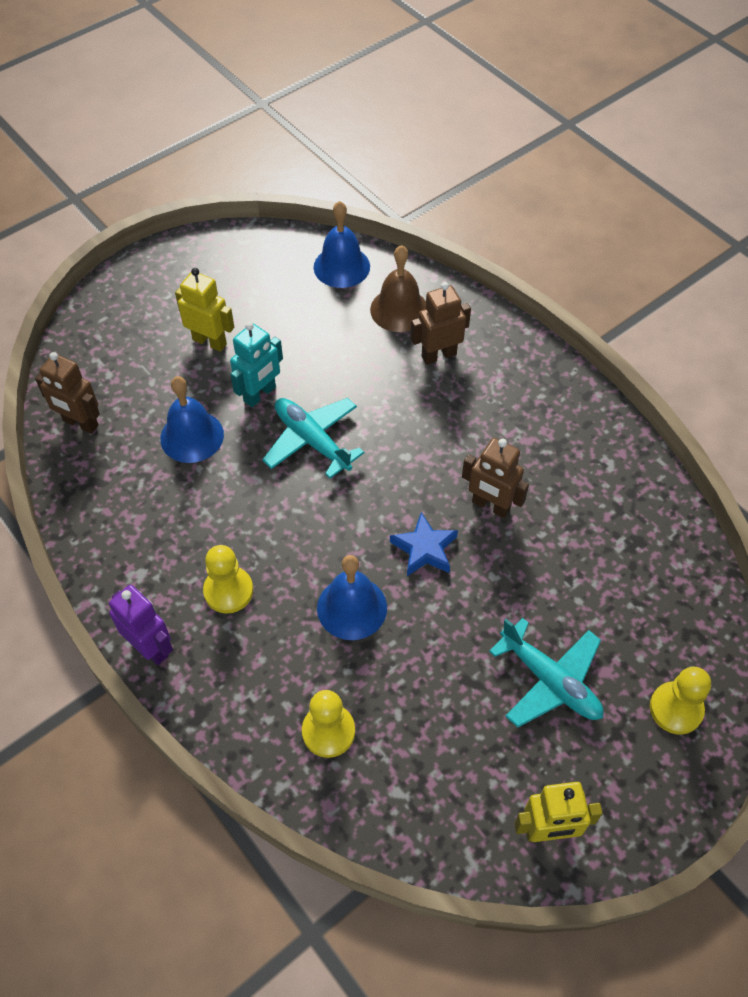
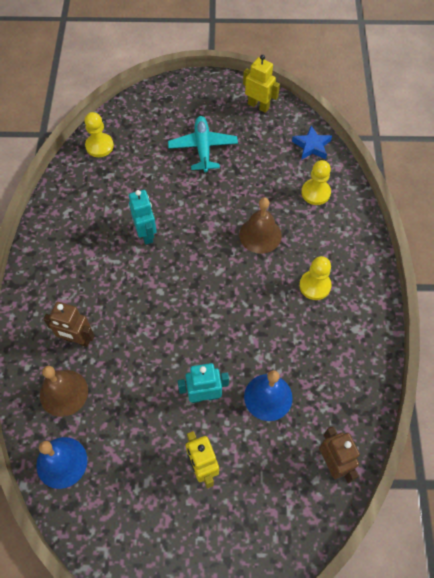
camera: 140 degrees left, 5 degrees up
purple robot [109,585,173,665] -> none
turquoise plane [262,398,364,479] -> none
blue bell [317,555,387,640] -> brown bell [239,197,282,254]
blue star [390,512,458,576] -> blue star moved to [292,125,332,160]
brown robot [462,438,529,518] -> turquoise robot [129,190,157,245]
yellow pawn [650,667,711,735] -> yellow pawn moved to [85,112,114,157]

